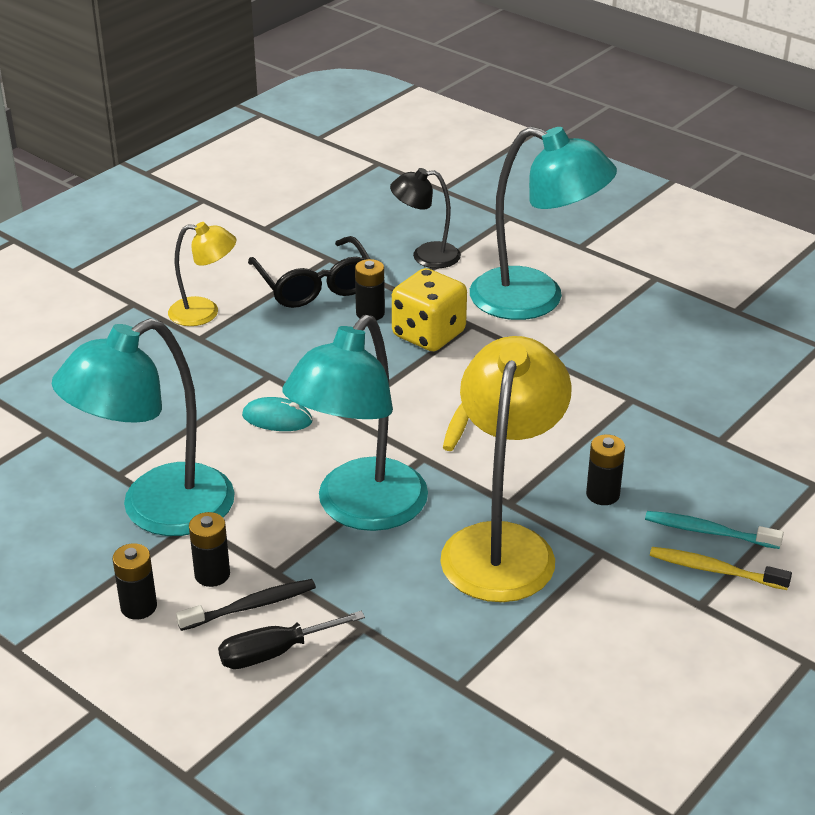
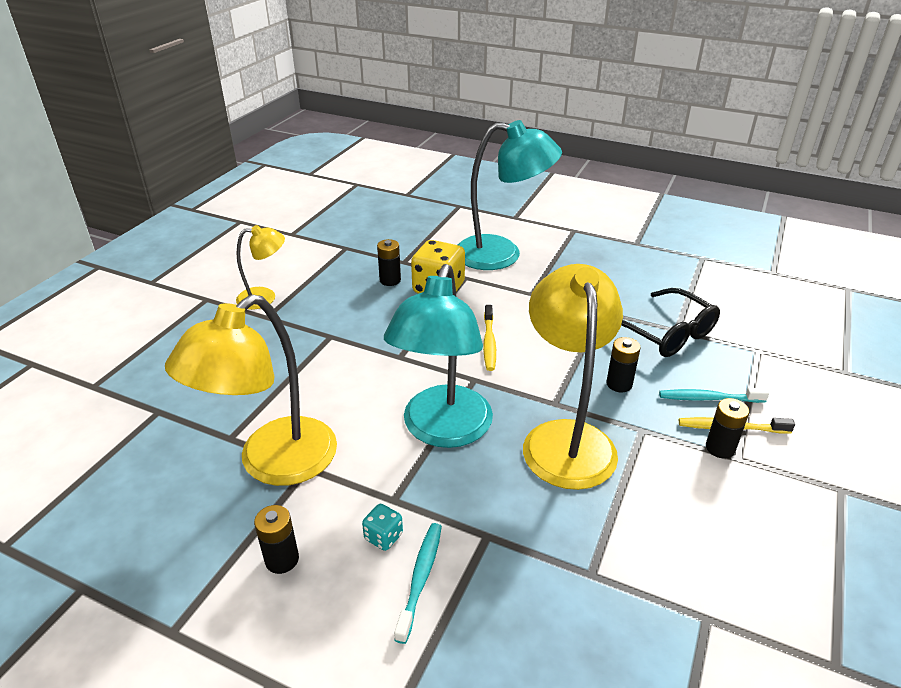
camera: 15 degrees left, 0 degrees up
turquoise lamp [52,318,235,536] -> yellow lamp [165,294,337,486]
black toothbrush [176,579,316,631] -> turquoise dice [362,504,403,551]
black battery [189,512,230,587] -> black battery moved to [706,398,749,459]
black screwdriver [218,611,365,669] -> turquoise toothbrush [394,523,442,644]
turquoise mouse [242,397,312,431] -> none
black glasses [248,236,370,308] -> black glasses moved to [621,288,720,357]
black lamp [390,168,461,268] -> none

